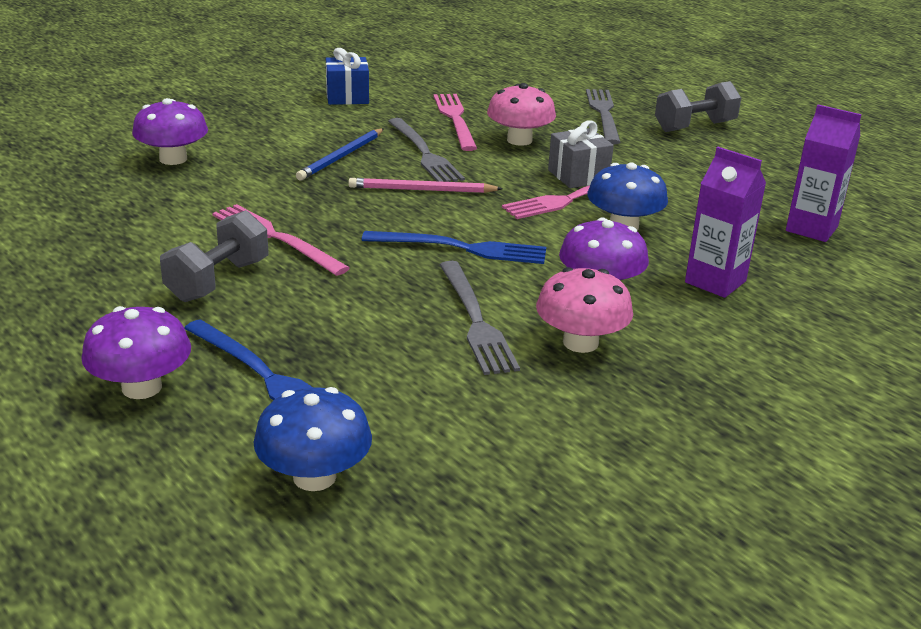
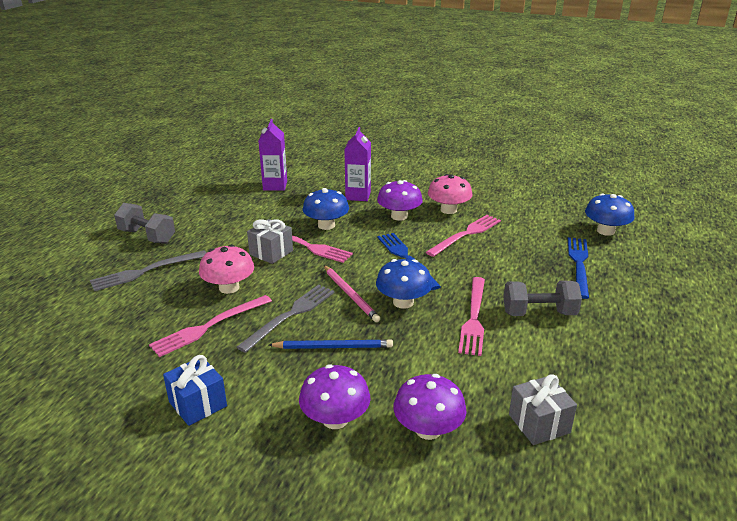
camera: 120 degrees left, 0 degrees up
purple mushroom [81,306,191,399] -> purple mushroom moved to [299,364,370,429]
grey fork [440,261,520,375] -> pink fork [426,215,501,257]
none -> blue mushroom [376,259,432,309]
none -> grey gift [509,374,577,445]

